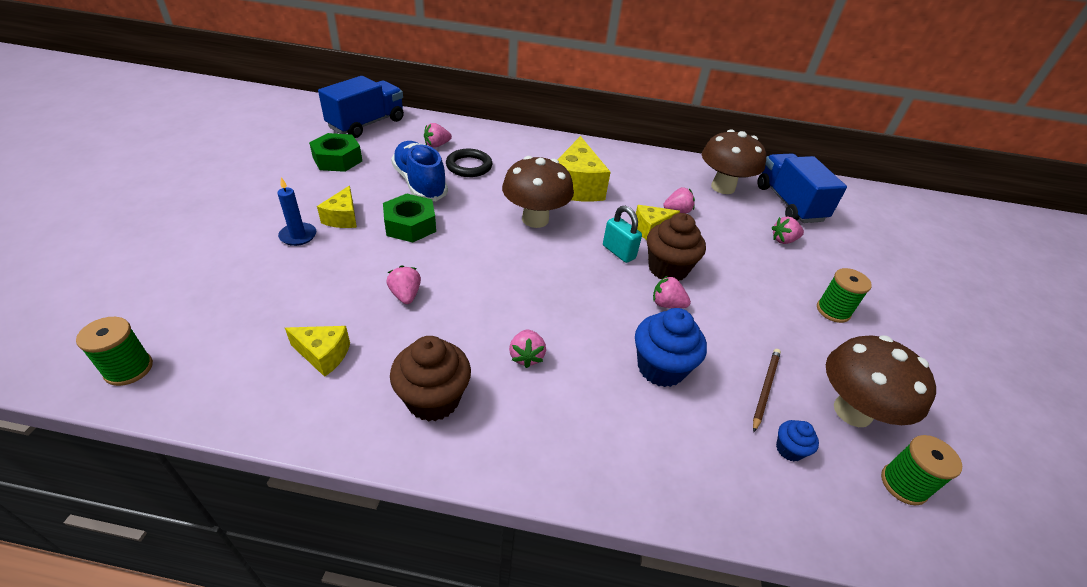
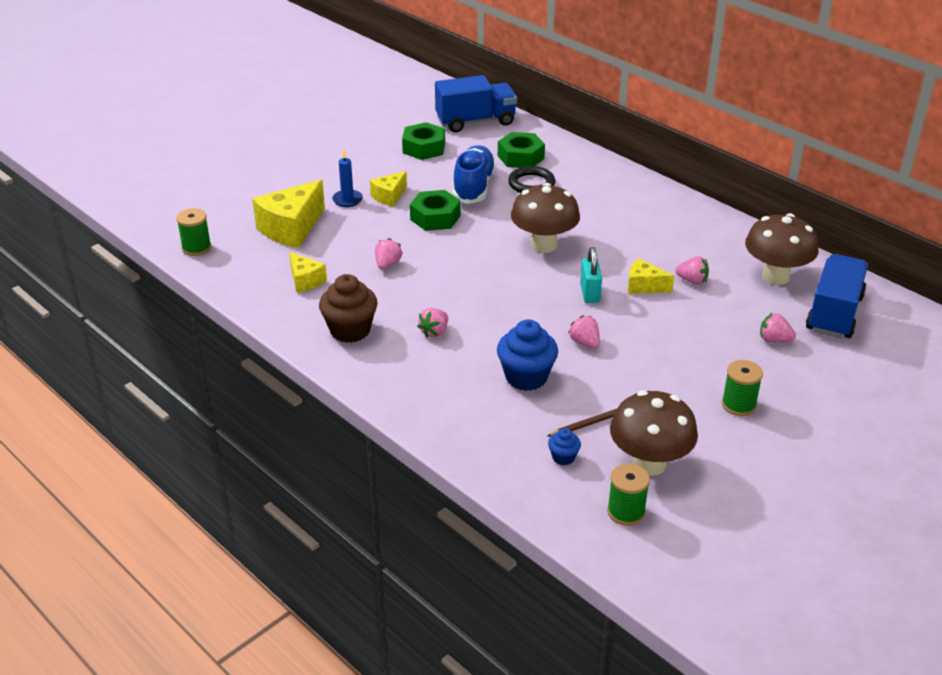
camera: 40 degrees right, 5 degrees down
pink strawberry [424,123,452,148] -> green nut [498,132,545,168]
yellow cheese [557,136,610,201] -> yellow cheese moved to [252,180,325,248]
brown cupcake [647,213,706,281] -> none

